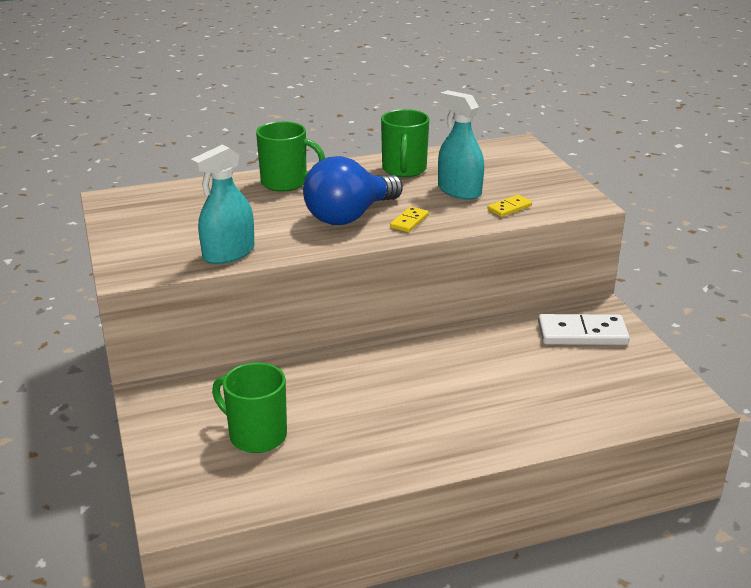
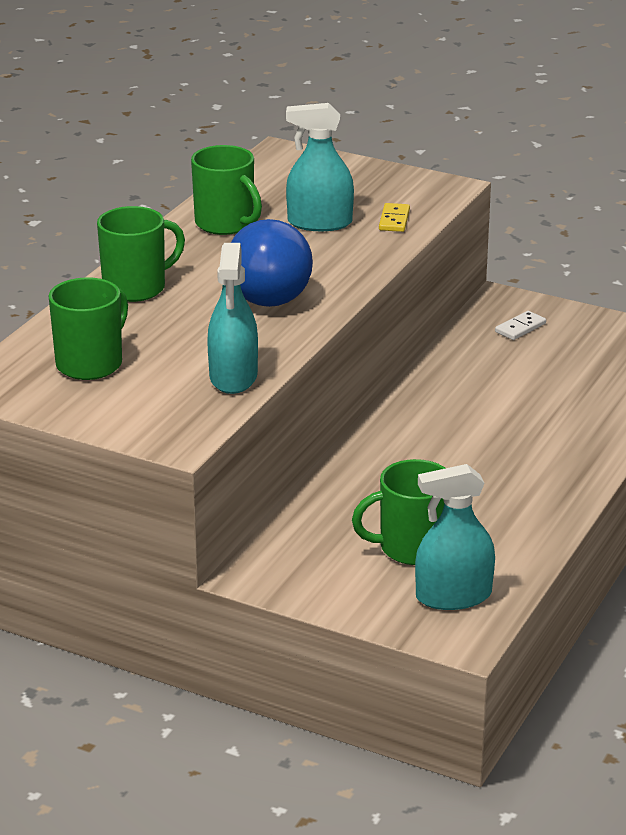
camera: 45 degrees left, 0 degrees up
yellow domino [390,207,429,232] -> none
white domino [538,314,630,345] -> white domino [495,311,546,340], size x0.52
none -> green mug [49,277,128,380]
none -> turquoise spray bottle [415,464,495,610]

